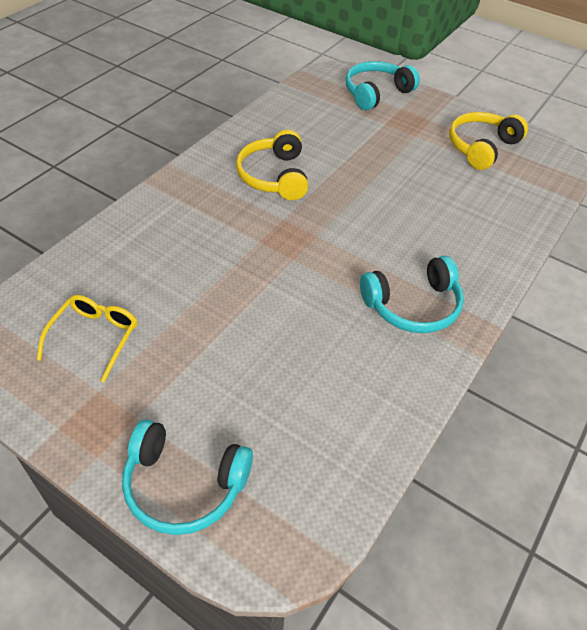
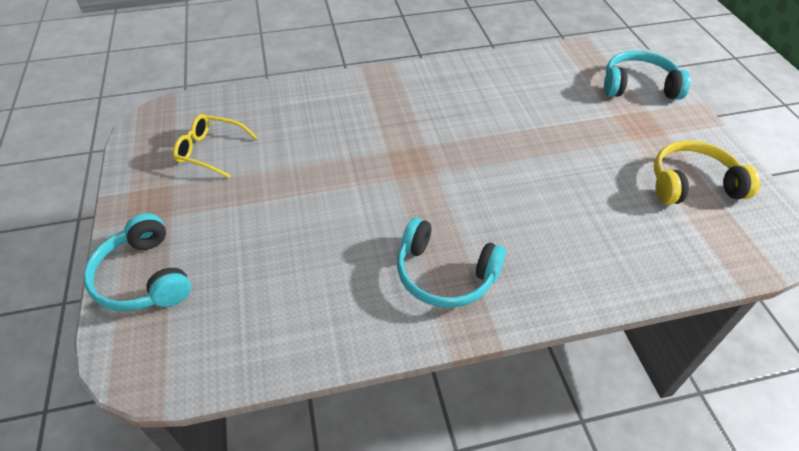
camera: 45 degrees right, 0 degrees up
yellow glasses [37,295,137,382] -> yellow glasses turned 135 degrees counterclockwise [173,114,258,178]
yellow headphones [236,130,308,200] -> none

